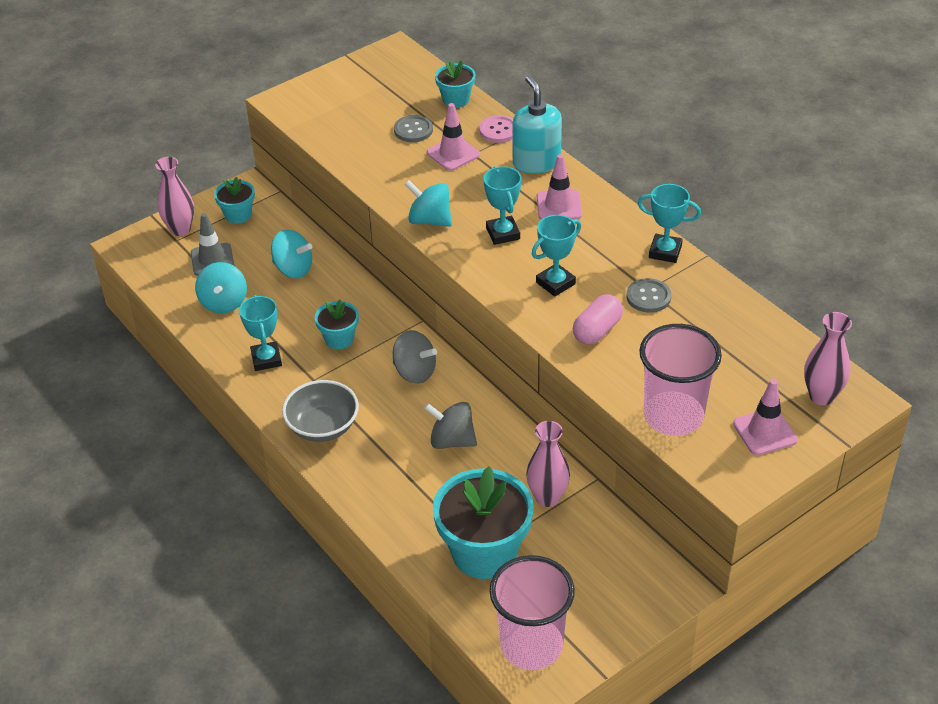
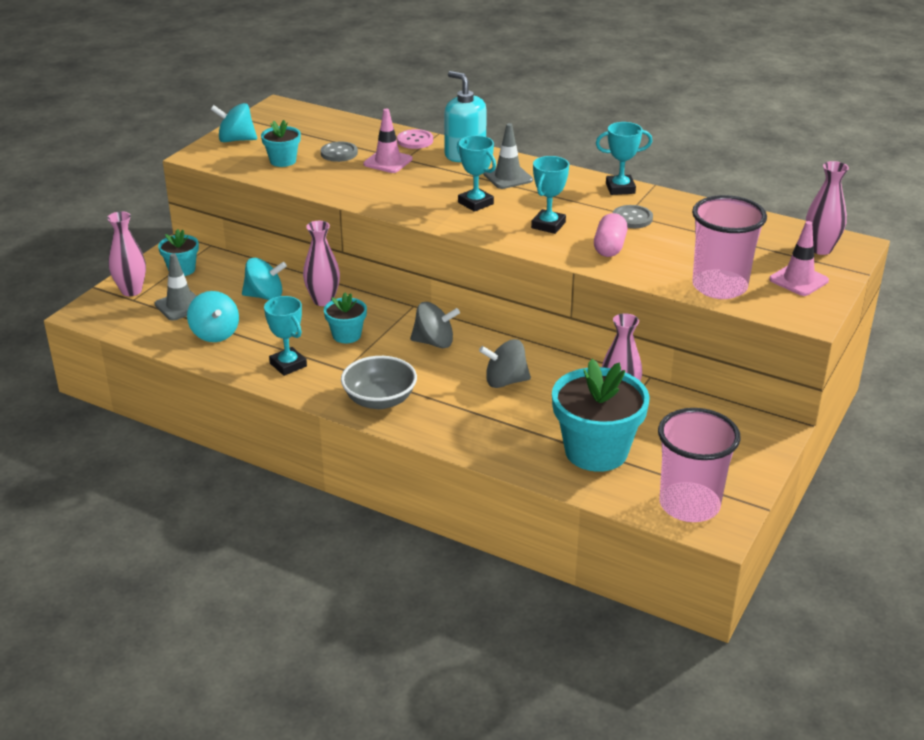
camera: 25 degrees left, 10 degrees down
turquoise spinning top [405,180,452,227] -> turquoise spinning top moved to [210,103,257,142]
turquoise flower pot [435,60,475,108] -> turquoise flower pot moved to [261,120,301,167]
pink traffic cone [537,154,582,220] -> grey traffic cone [484,123,533,189]
none -> pink vase [303,221,340,306]

